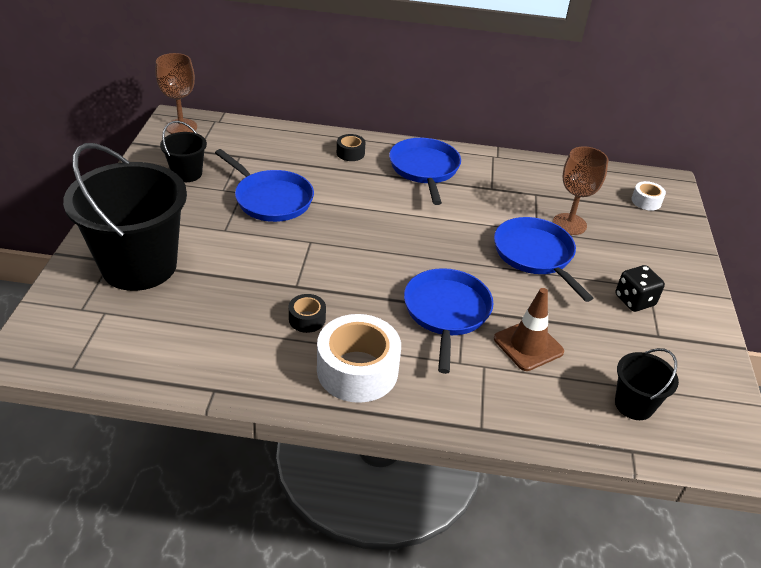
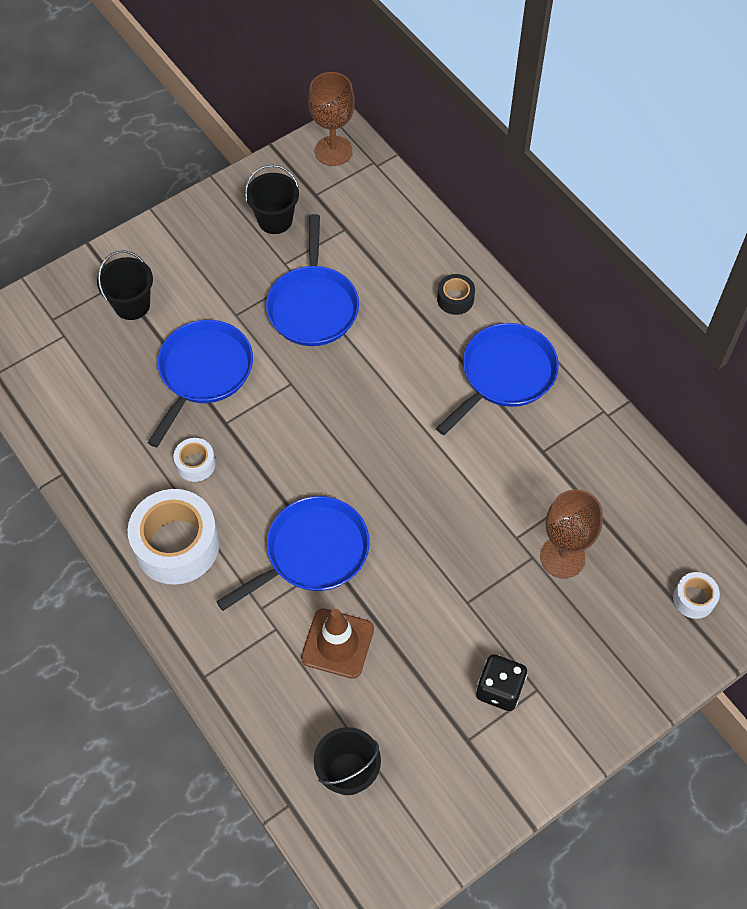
camera: 50 degrees right, 20 degrees up
black bucket [63,143,187,291] -> black bucket [97,251,153,320], size x0.47
black tape [289,294,326,333] -> white tape [174,438,216,482]
blue pan [494,217,593,302] -> blue pan moved to [148,320,253,447]

